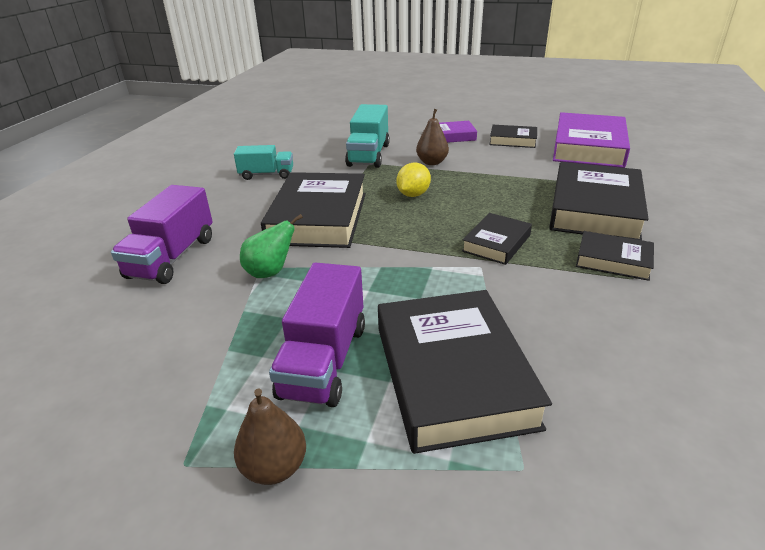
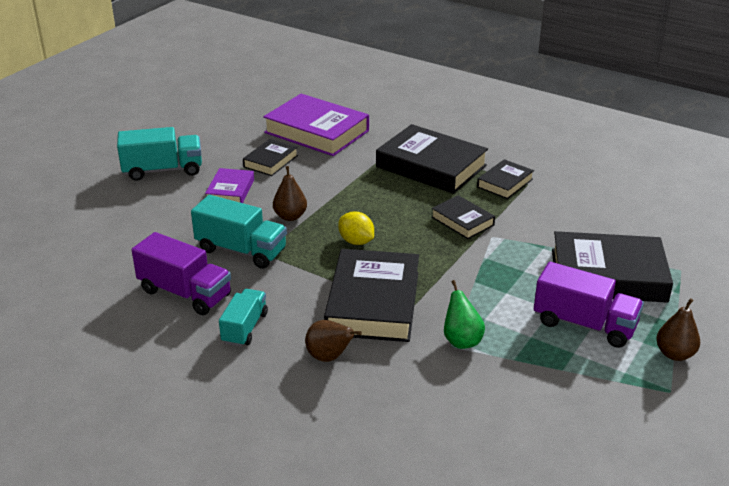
camera: 75 degrees left, 0 degrees up
purple truck [111,185,213,284] -> purple truck moved to [132,232,231,315]
black book [261,172,366,248] -> black book turned 75 degrees clockwise [324,249,419,342]
none -> turquoise truck [117,127,202,181]
none -> brown pear [305,320,362,362]

